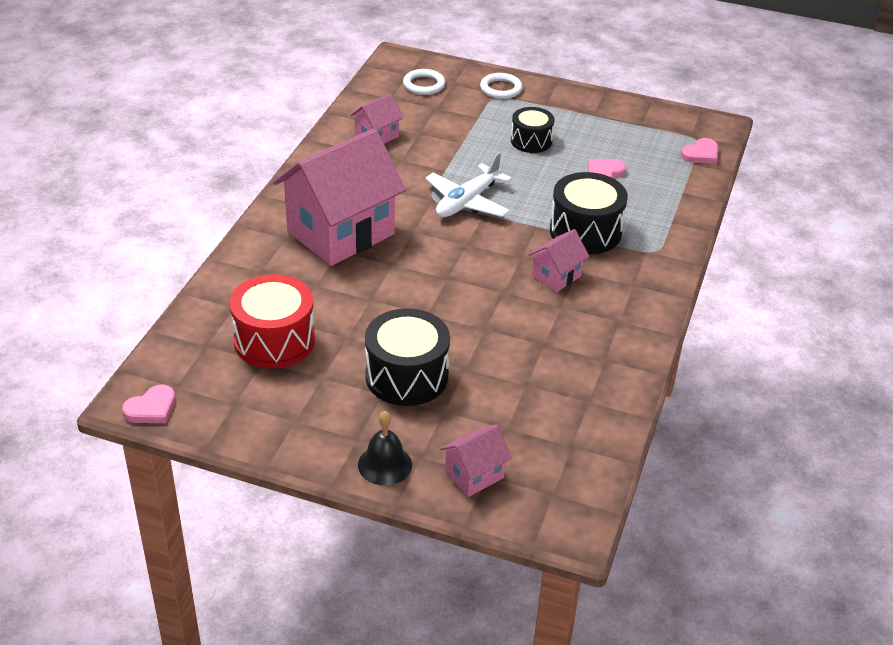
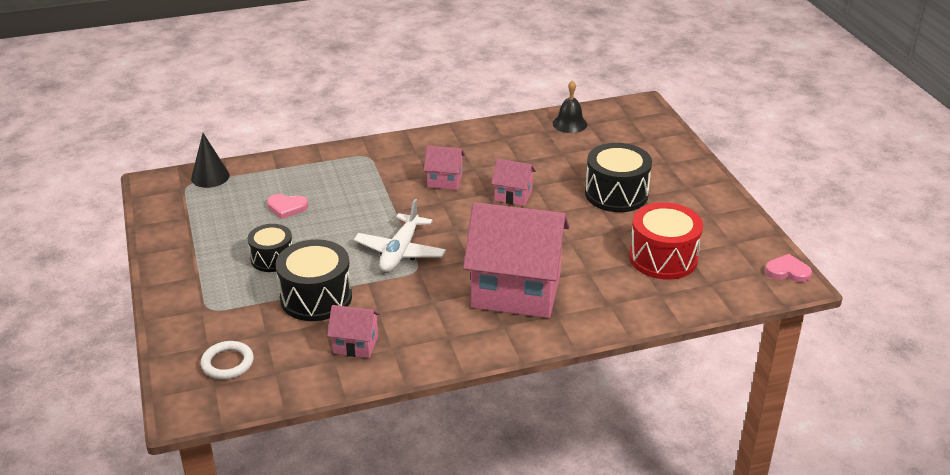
camera: 125 degrees left, 5 degrees down
black bell [358,411,412,485] -> black bell moved to [553,80,587,133]
white plane [425,152,512,217] -> white plane turned 105 degrees clockwise [354,199,446,272]
pink house [440,424,512,497] -> pink house moved to [491,159,536,206]
white ring [480,73,523,99] -> none
black drum [550,172,628,254] -> black drum moved to [275,239,352,321]
pink heart [680,138,718,164] -> black cone [191,133,230,188]

